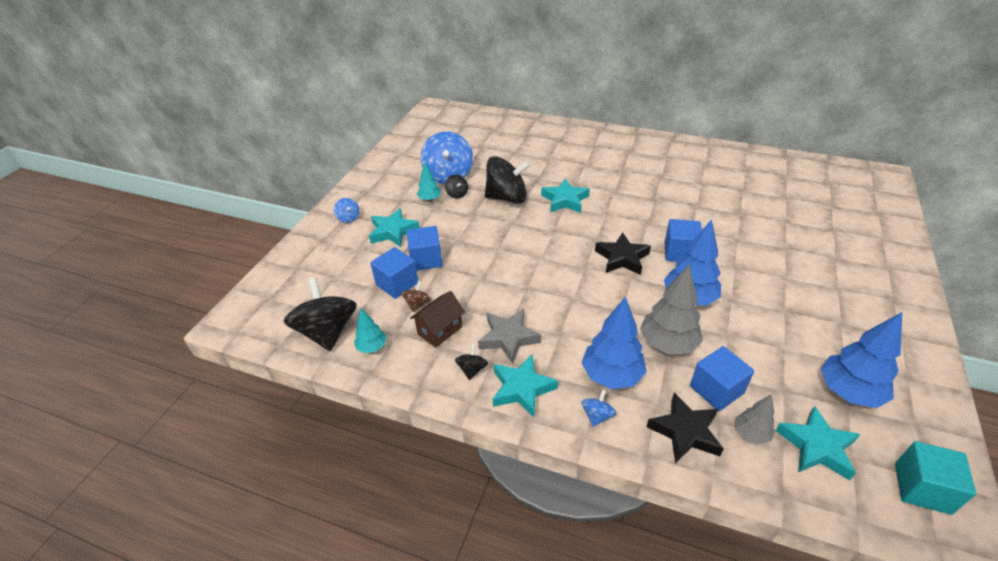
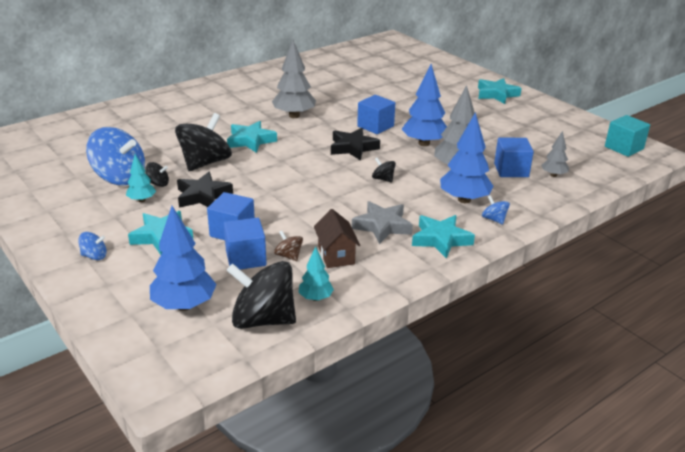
camera: 60 degrees left, 10 degrees down
black spinning top [455,344,488,380] -> black spinning top moved to [372,158,396,182]
black star [647,393,724,463] -> black star moved to [177,172,233,208]
turquoise star [776,406,860,480] -> turquoise star moved to [478,78,522,104]
blue tree [821,312,902,408] -> blue tree moved to [150,206,217,311]
none -> grey tree [272,40,316,118]

